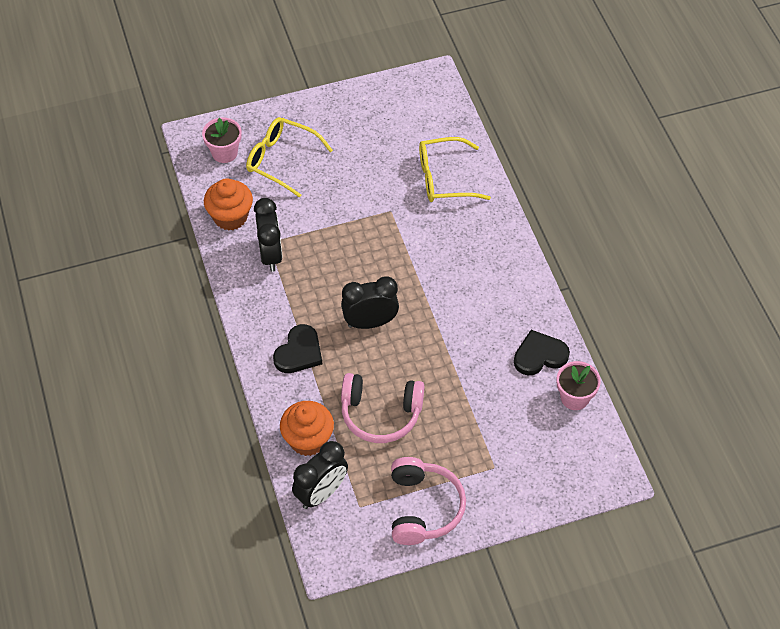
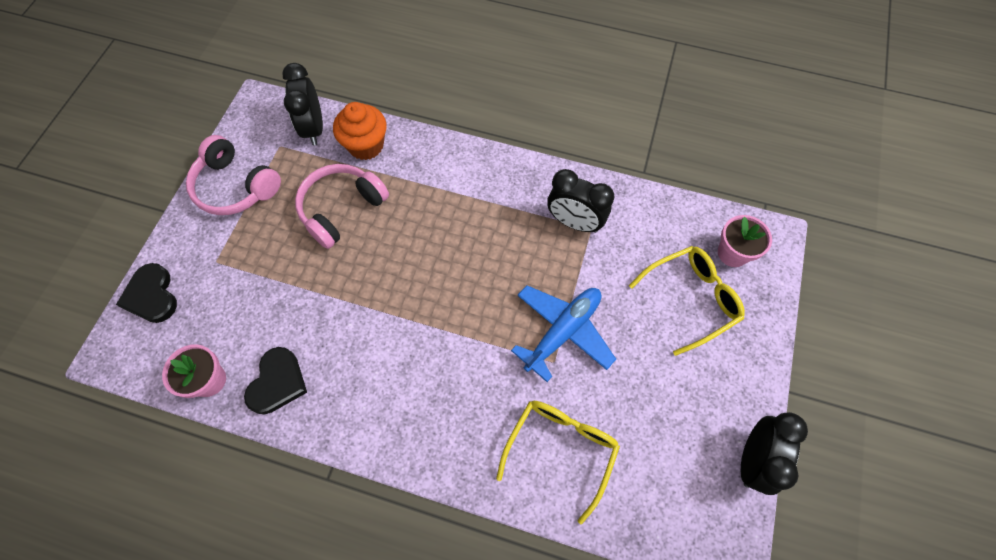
camera: 125 degrees right, 10 degrees up
orange cupcake [204,178,253,231] -> none
black heart [273,324,322,373] -> black heart moved to [116,263,177,323]
black clock [341,277,399,329] -> black clock moved to [741,412,808,495]
none -> blue plane [511,285,616,382]

